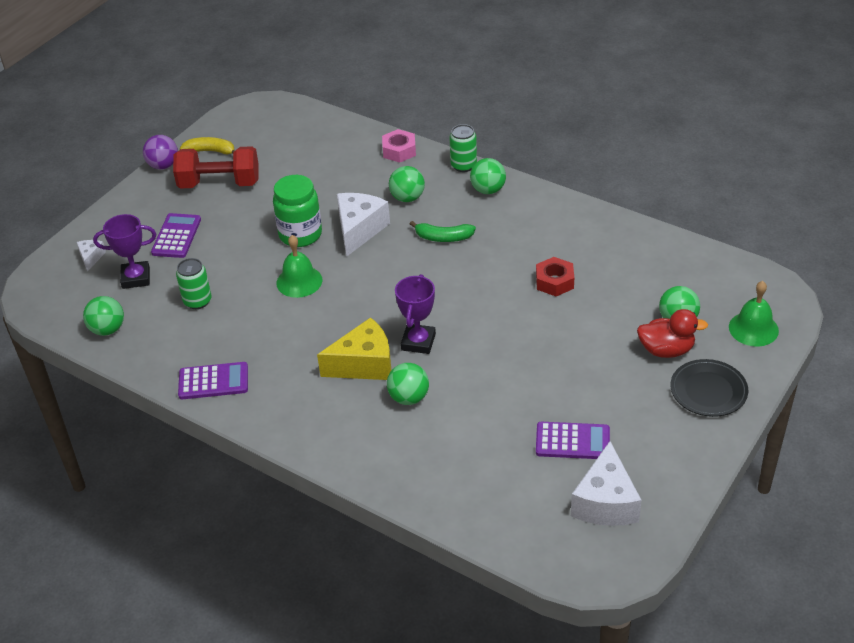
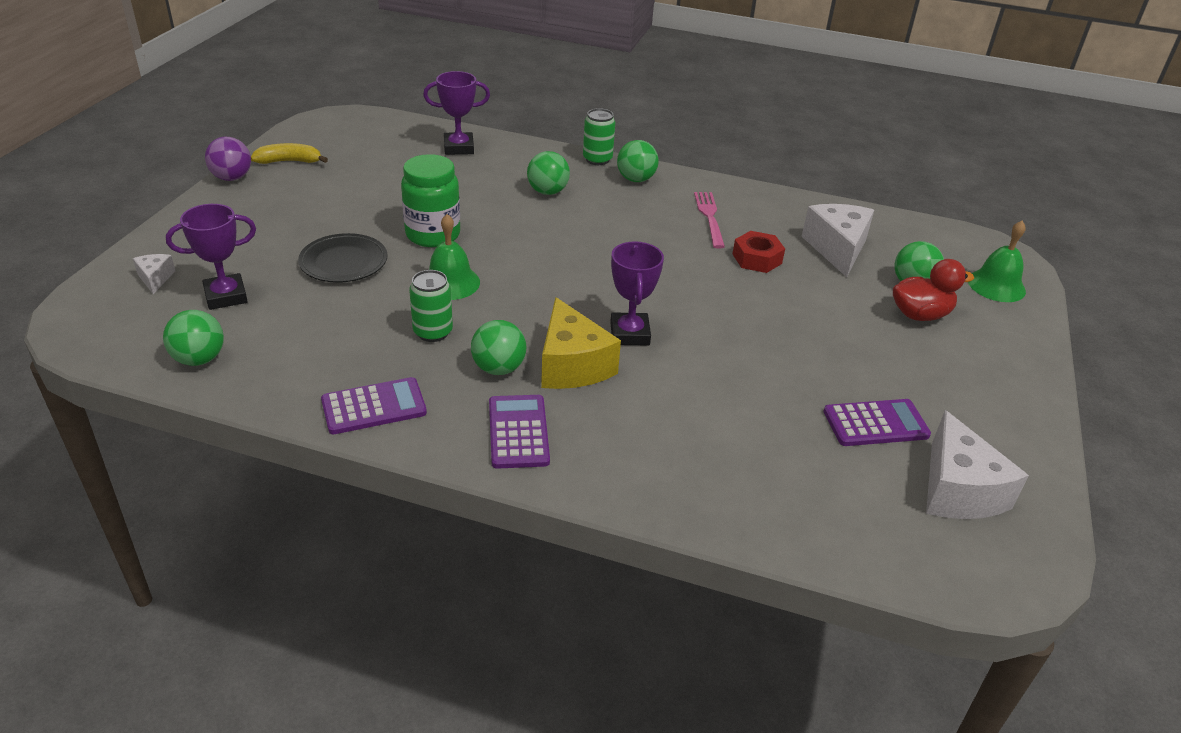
camera: 20 degrees left, 5 degrees down
purple calculator [151,213,201,258] -> purple calculator moved to [489,395,550,469]
red dumbbell [173,146,259,189] -> none
green can [176,258,212,309] -> green can moved to [409,270,453,342]
yellow cheese [317,317,391,380] -> yellow cheese turned 105 degrees clockwise [541,297,621,389]
white cheese [337,193,390,257] -> white cheese moved to [802,204,874,277]
pink nut [382,129,416,162] -> none
green ball [387,363,429,405] -> green ball moved to [471,320,526,375]
green banana [410,221,476,242] -> none
black plate [670,359,748,417] -> black plate moved to [298,233,388,283]
none -> purple trophy [423,71,490,155]
none -> pink fork [694,192,725,248]

